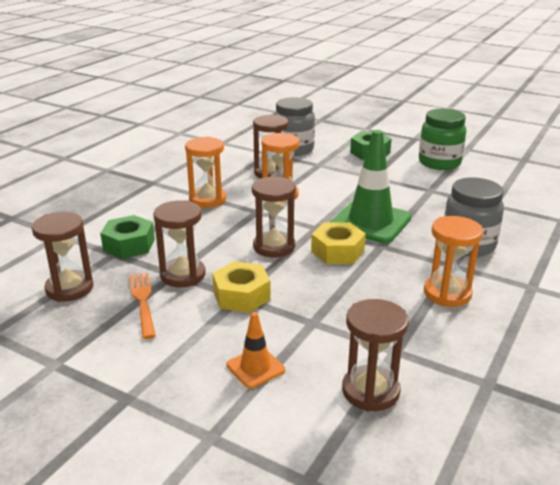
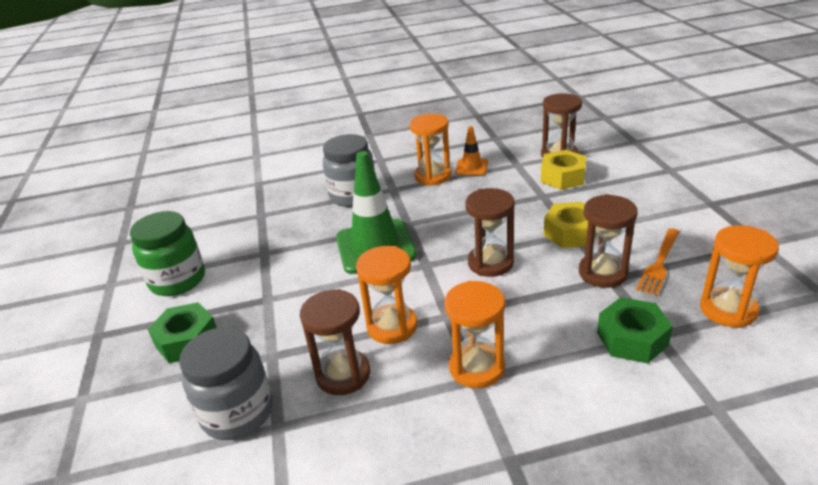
camera: 130 degrees left, 5 degrees up
brown hourglass [31,212,94,302] -> orange hourglass [700,225,779,328]
orange traffic cone [226,312,285,388] -> orange traffic cone moved to [455,126,488,175]
yellow nut [311,222,366,264] -> yellow nut moved to [541,150,586,190]

